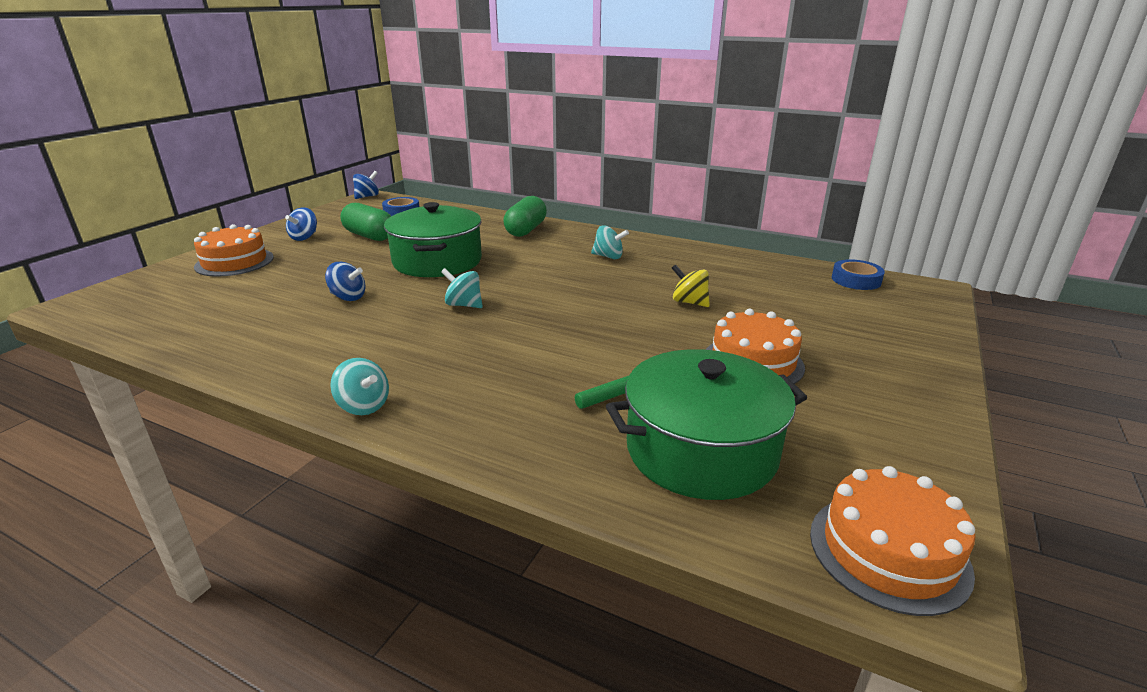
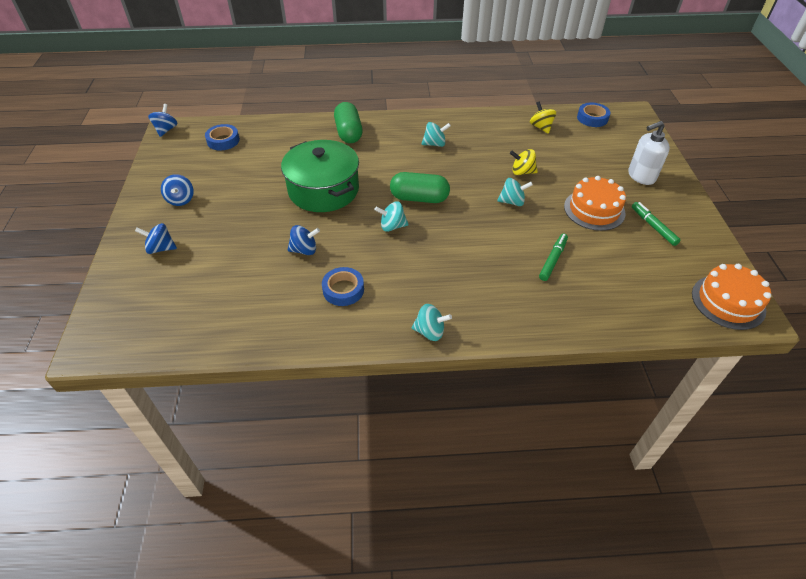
camera: 30 degrees left, 20 degrees up
orange cake [194,224,274,277] -> blue spinning top [135,223,177,254]
green capsule [340,203,391,241] -> green capsule moved to [390,172,450,203]
green pot [606,349,807,500] -> none
none -> blue tape [322,267,364,306]
none -> turquoise spinning top [497,178,533,206]
none -> yellow spinning top [530,101,556,134]
none -> white soap dispenser [628,121,670,185]
none -> green marker [632,202,681,246]

